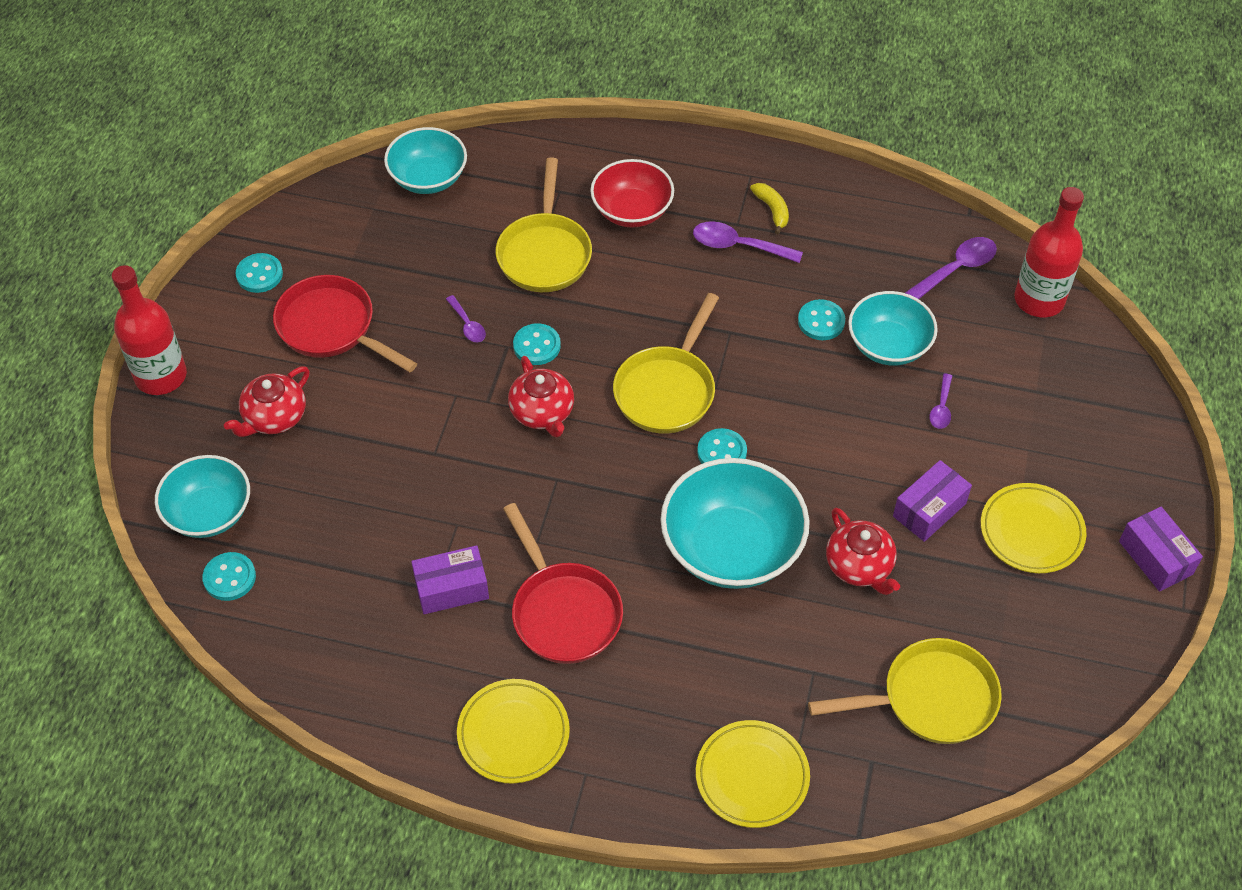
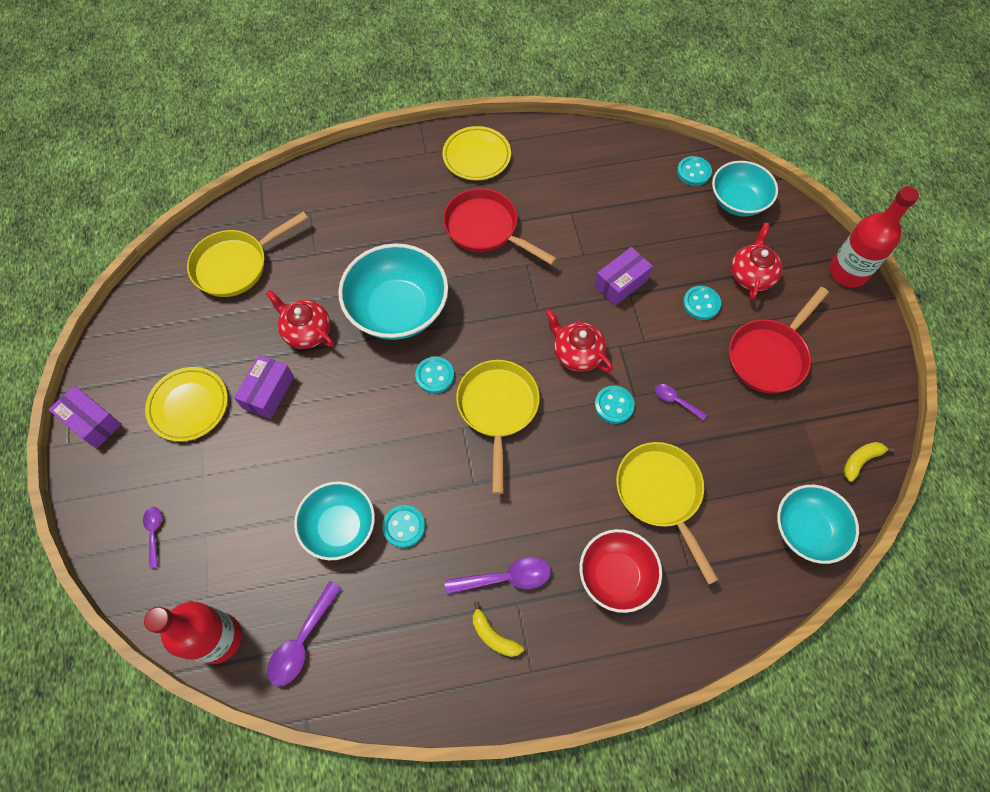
camera: 155 degrees right, 10 degrees up
turquoise button [235,253,283,293] -> turquoise button moved to [683,286,721,320]
red pan [273,275,417,372] -> red pan turned 120 degrees clockwise [729,287,829,393]
purple box [411,545,489,614] -> purple box moved to [594,247,653,306]
yellow plate [696,720,810,828] -> none
purple spoon [929,374,952,429] -> purple spoon moved to [143,507,162,568]
none -> yellow banana [843,442,895,482]

